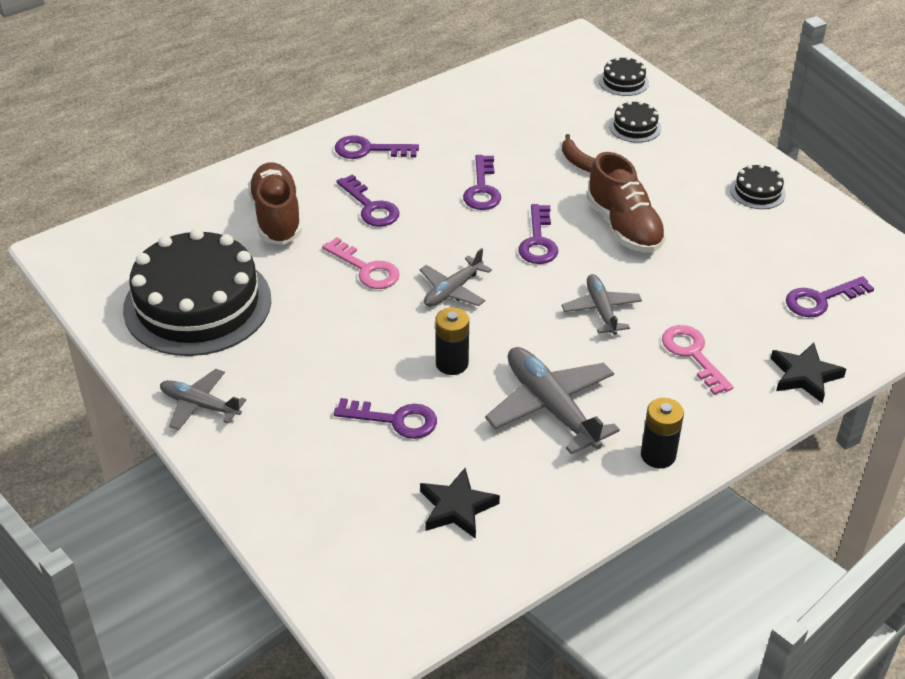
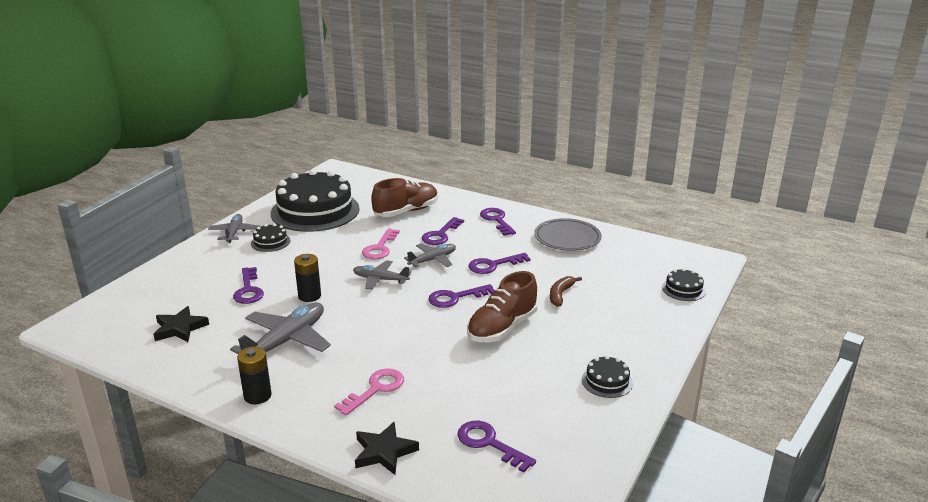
camera: 65 degrees right, 15 degrees down
grey plane [561,274,642,335] -> grey plane moved to [404,243,456,267]
black cake [609,101,661,143] -> black cake moved to [251,223,290,252]
none -> grey plate [534,218,602,251]

